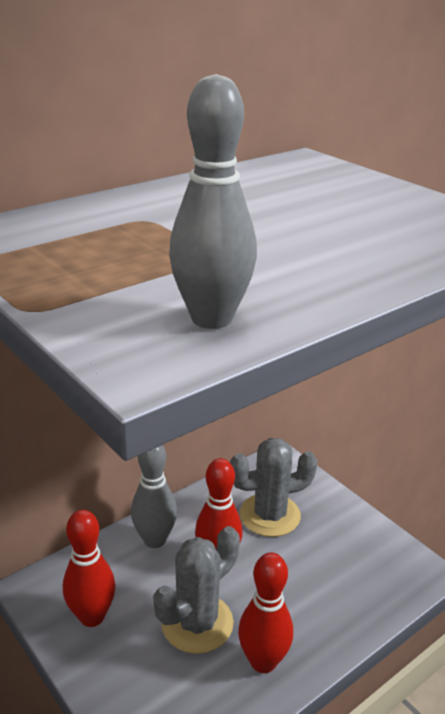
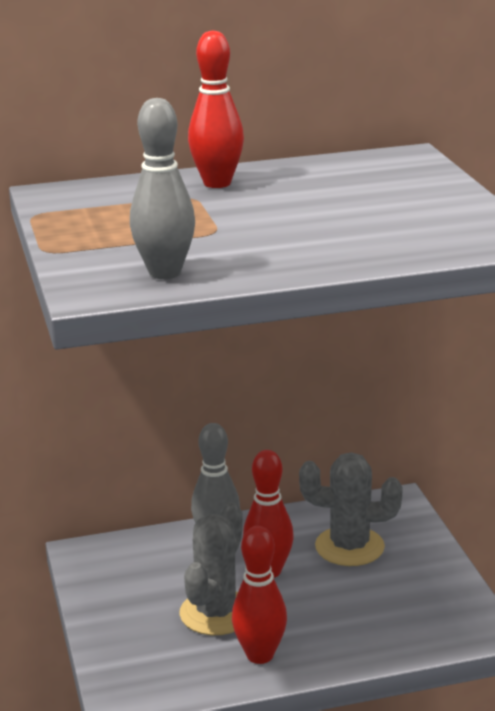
camera: 25 degrees right, 5 degrees down
red bowling pin [63,510,115,627] -> red bowling pin moved to [188,30,244,188]
grey cactus [153,526,240,654] -> grey cactus turned 45 degrees counterclockwise [179,502,243,635]

